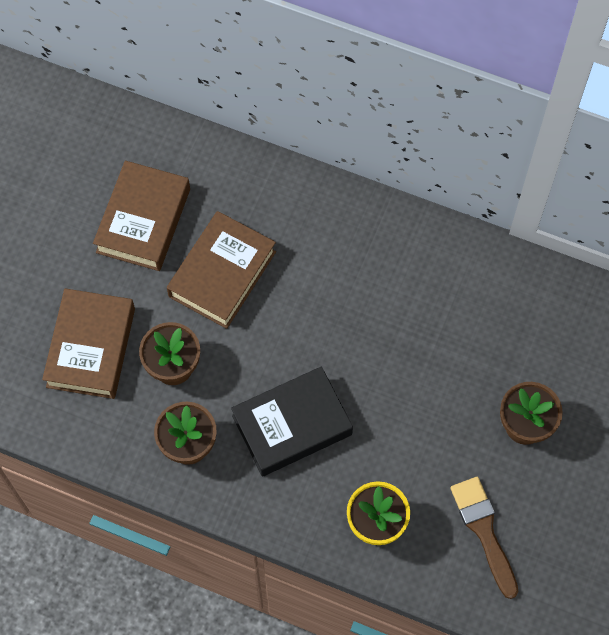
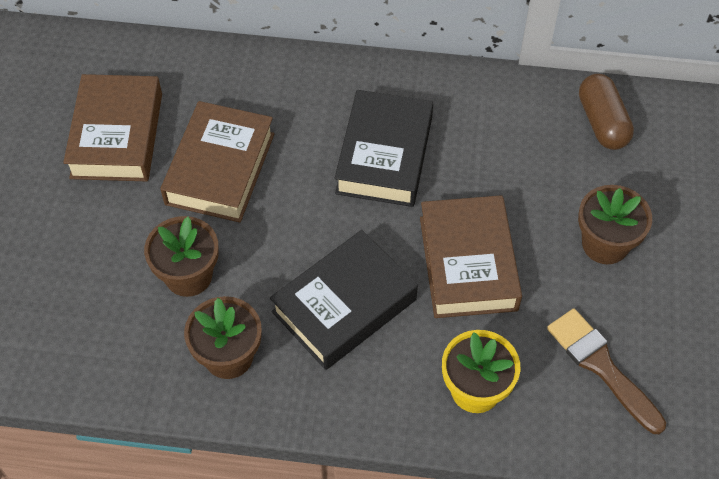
camera: 15 degrees left, 10 degrees down
brown book [42,288,135,399] -> brown book moved to [420,195,522,318]
none -> black book [335,90,433,207]
none -> brown capsule [579,74,634,150]

